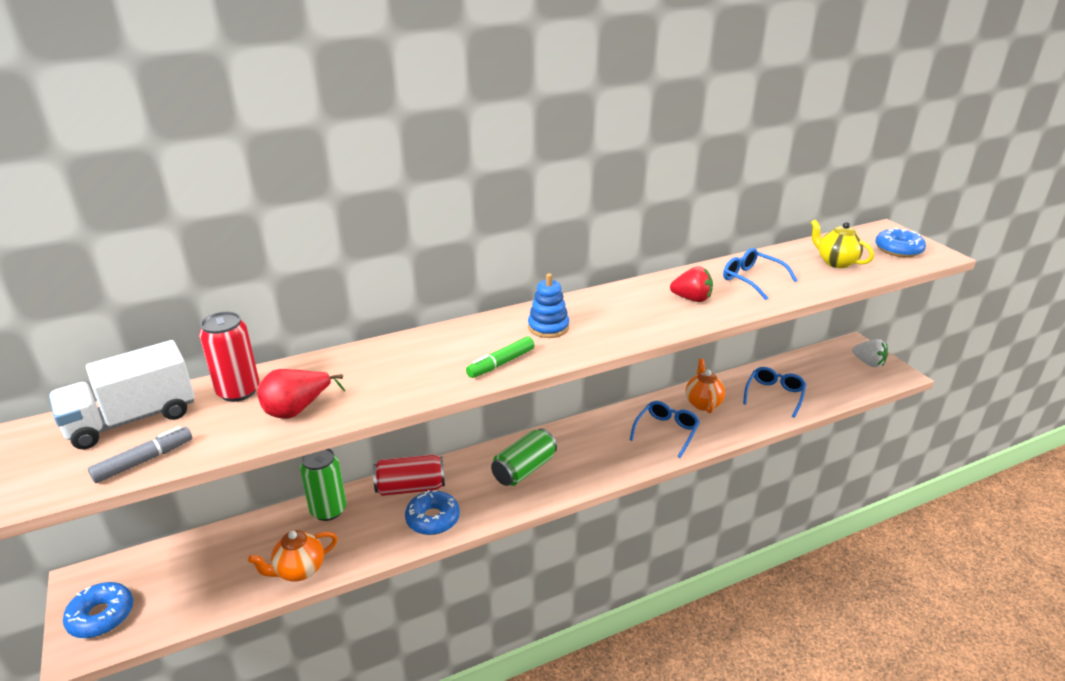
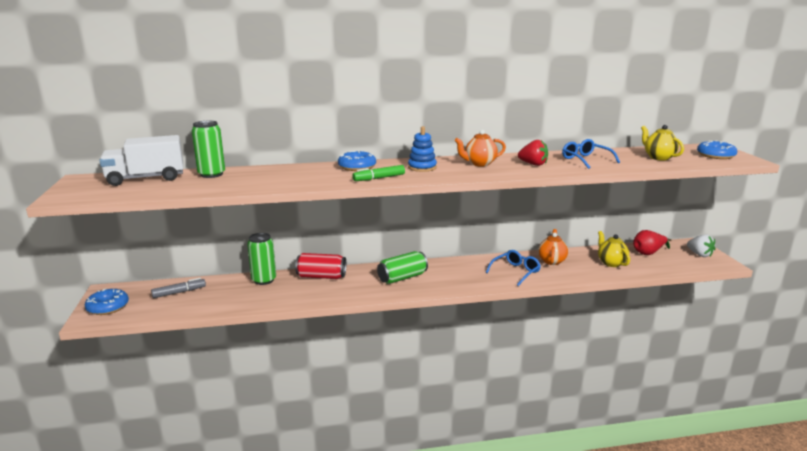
camera: 15 degrees right, 10 degrees down
grey marker [88,426,192,483] -> grey marker moved to [151,278,206,298]
red can [199,312,260,402] -> green can [192,121,225,178]
orange teapot [248,530,337,581] -> orange teapot moved to [455,130,506,167]
red pear [257,369,345,419] -> red pear moved to [633,230,671,255]
blue donut [405,490,460,535] -> blue donut moved to [338,150,376,171]
blue glasses [743,367,806,418] -> yellow teapot [598,231,630,267]

